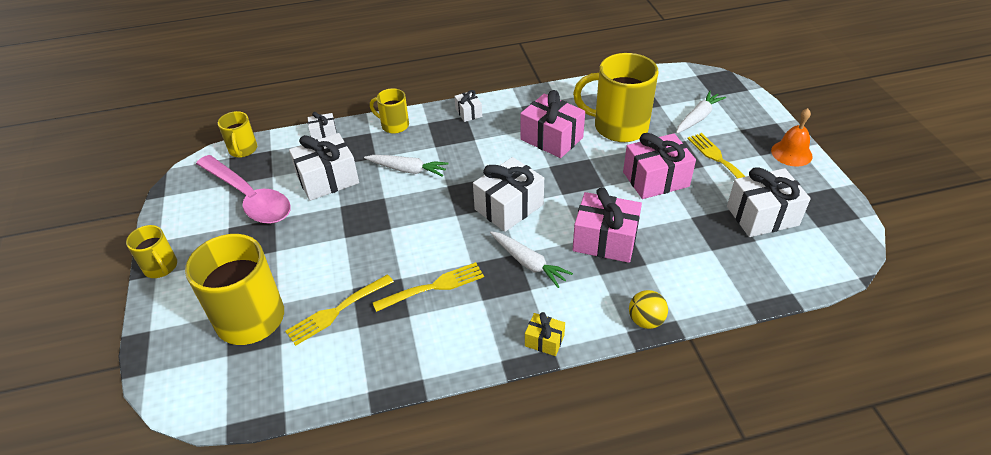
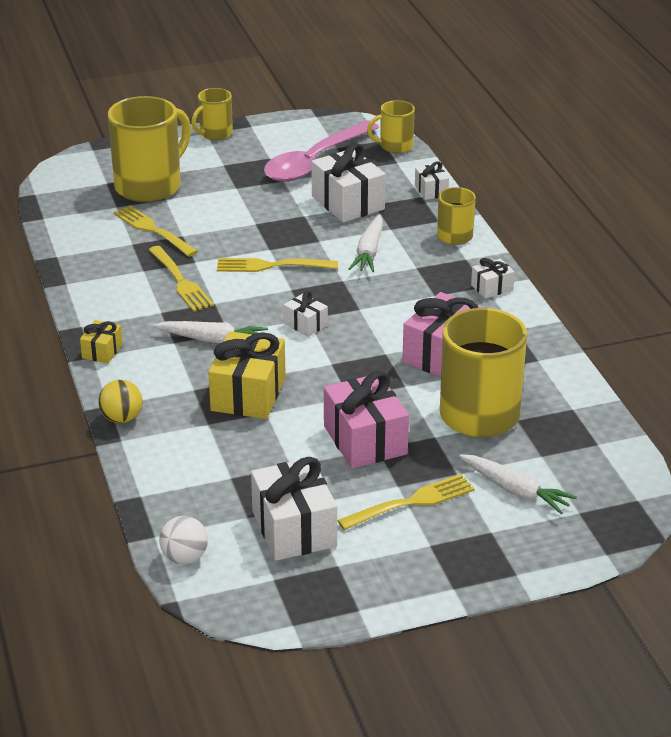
camera: 85 degrees right, 10 degrees down
white gift [473,157,544,232] -> white gift [284,291,328,337], size x0.51
white carrot [490,231,573,288] -> white carrot turned 120 degrees counterclockwise [153,321,268,343]
pink gift [573,187,642,263] -> yellow gift [208,331,286,419]
orange bell [771,108,813,167] -> none
none -> white ball [159,516,208,564]
none -> yellow fork [217,258,338,272]

